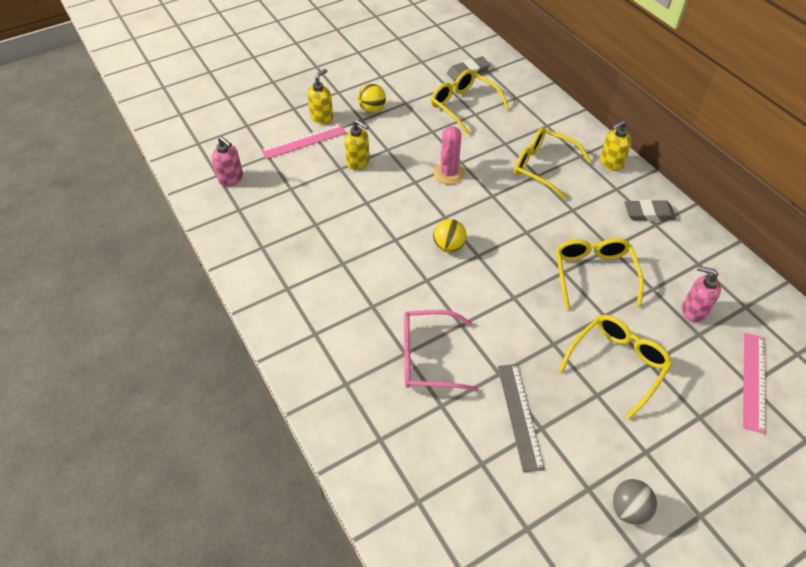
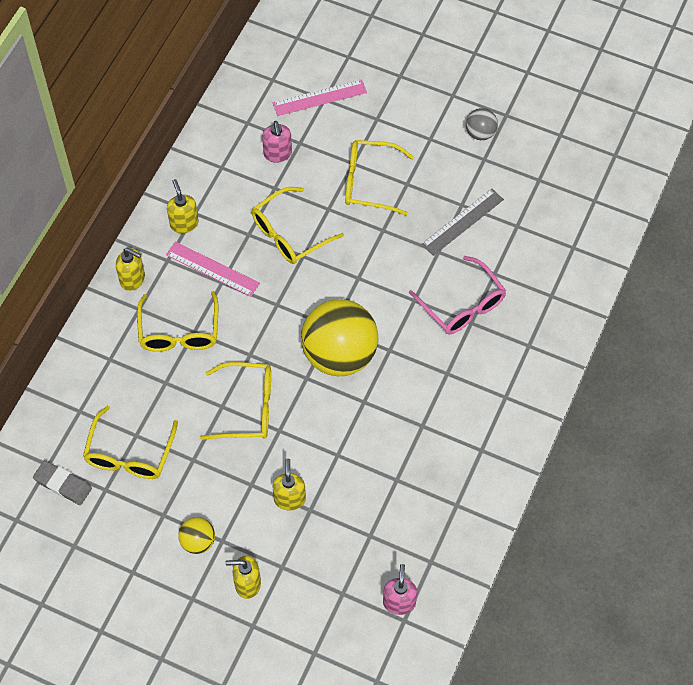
camera: 125 degrees left, 10 degrees up
pink ruler [261,124,346,159] -> pink ruler moved to [166,242,260,297]
pink cactus [433,126,465,184] -> yellow glasses [200,362,271,440]
yellow ball [433,219,467,252] -> yellow ball [301,299,378,376], size x2.21
grey eraser [624,200,676,221] -> yellow soap dispenser [167,179,199,233]

